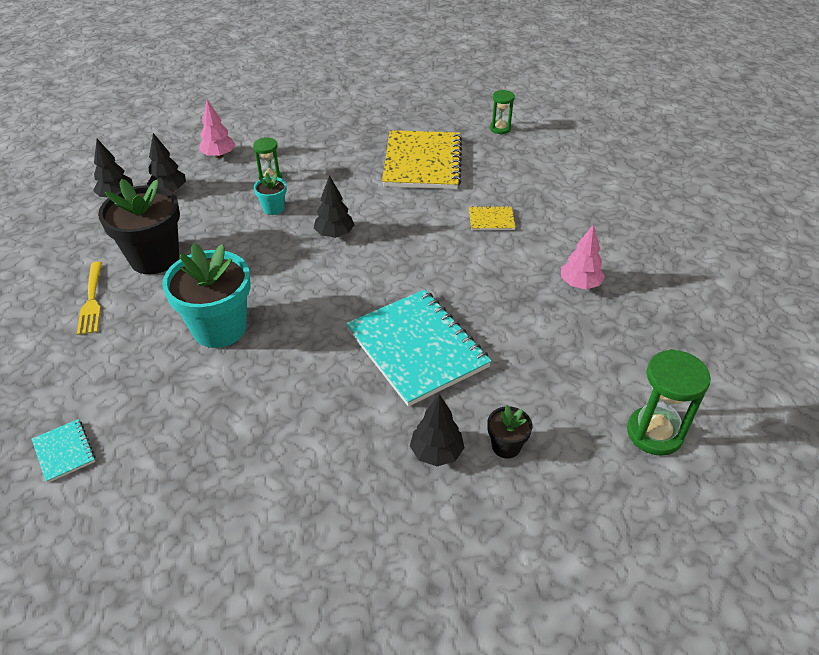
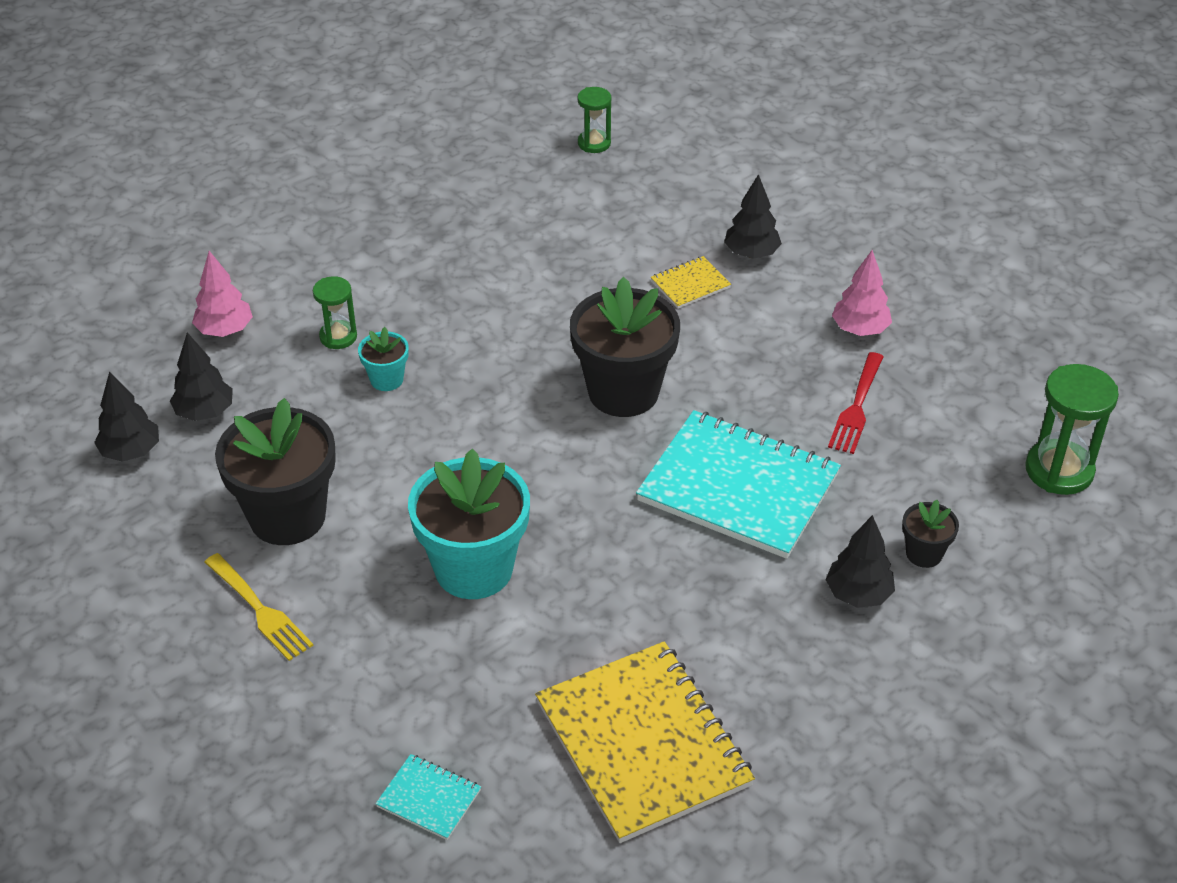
camera: 30 degrees left, 0 degrees up
black tree [314,175,355,238] -> black tree moved to [724,174,782,259]
yellow notebook [382,130,462,189] -> yellow notebook moved to [535,641,755,843]
none -> black flower pot [570,277,680,417]
none -> red fork [828,352,884,454]

